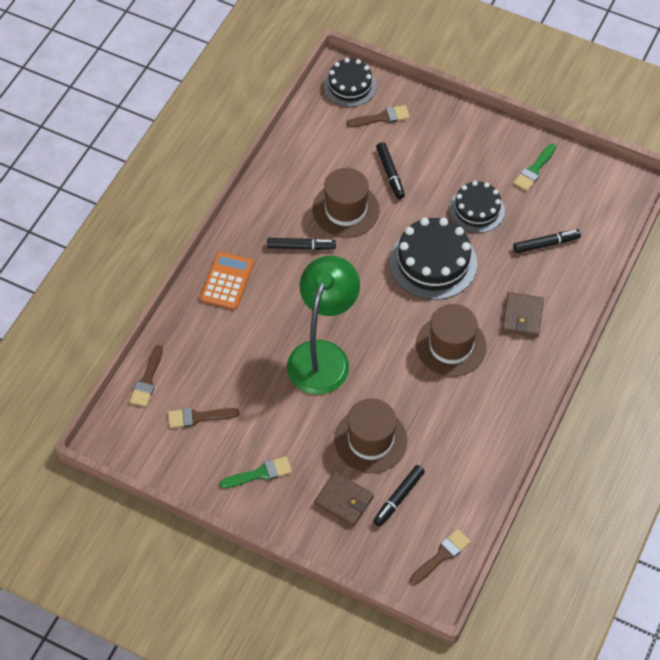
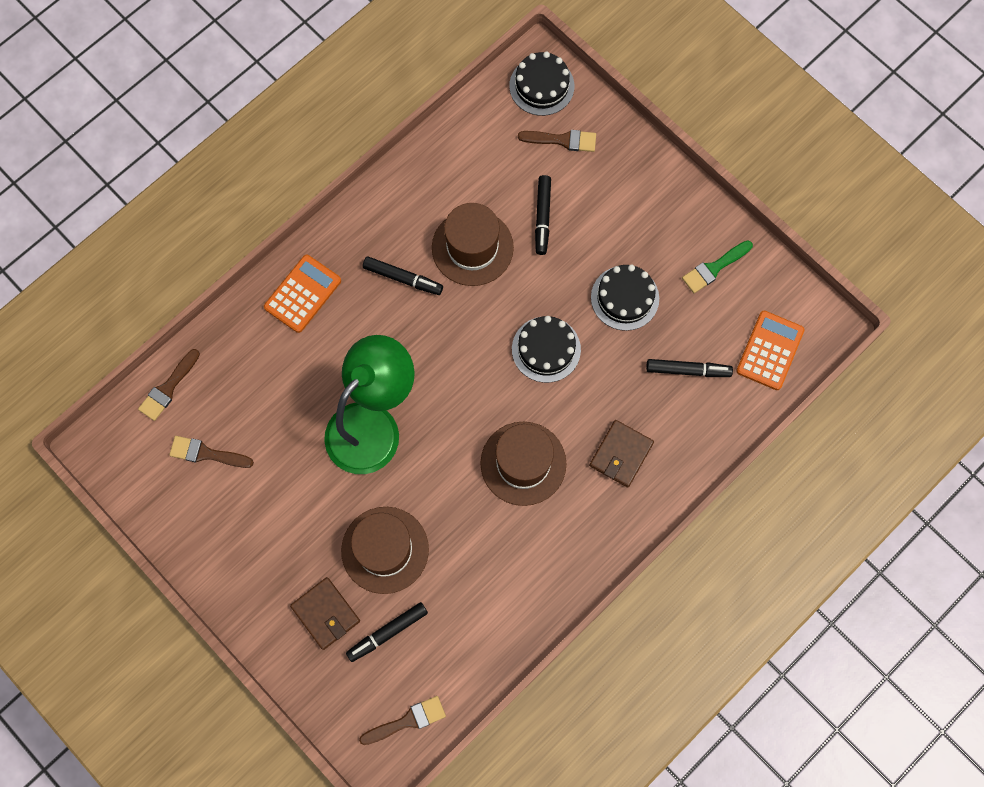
camera: 20 degrees right, 15 degrees up
green brush [220,456,292,488] -> none
black cake [390,218,477,300] -> black cake [512,316,581,383], size x0.65
none -> orange calculator [736,311,805,390]

